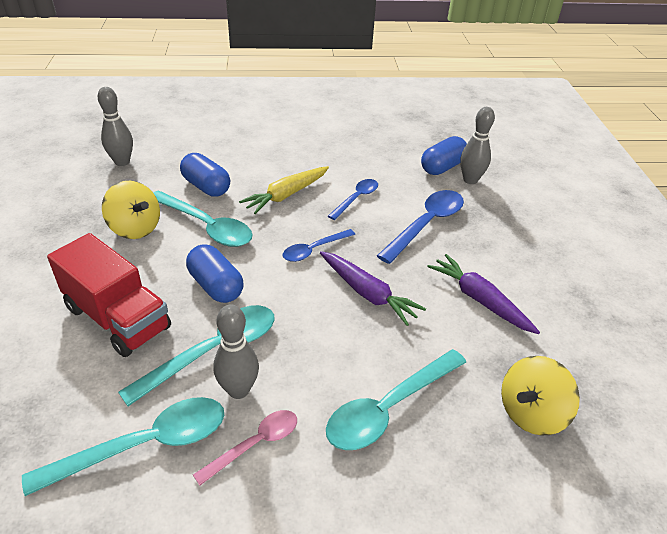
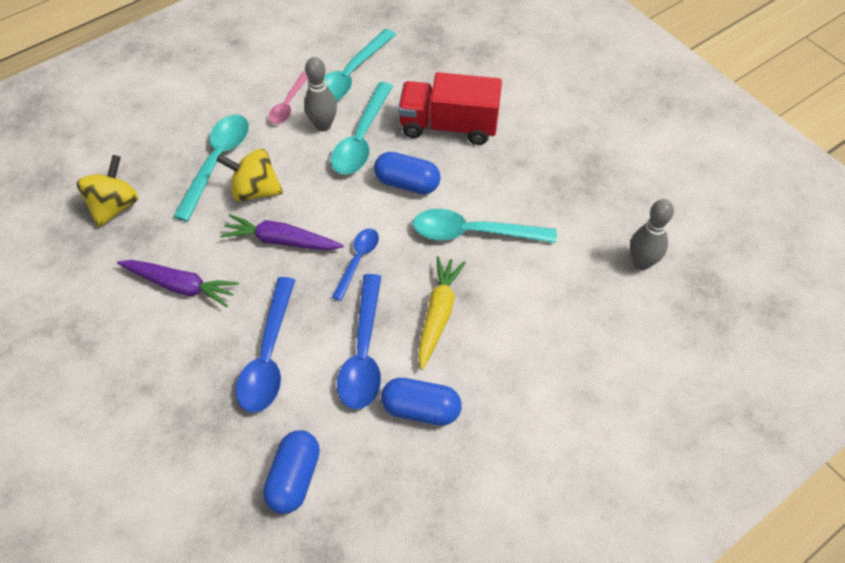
camera: 150 degrees right, 15 degrees up
yellow spinning top [102,181,160,239] -> yellow spinning top moved to [216,149,283,202]
blue capsule [180,153,230,196] -> blue capsule moved to [381,378,462,426]
blue spoon [328,179,378,220] -> blue spoon [337,274,381,409], size x1.67
grey bowling pin [460,107,495,184] -> none

